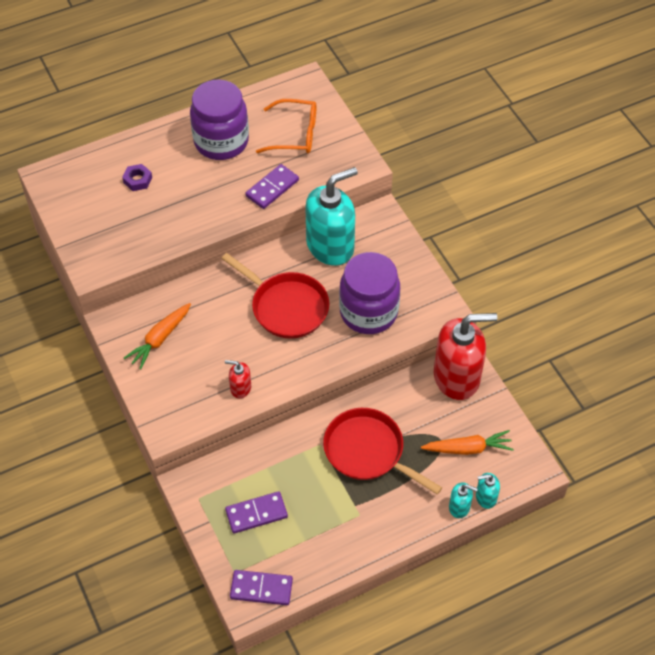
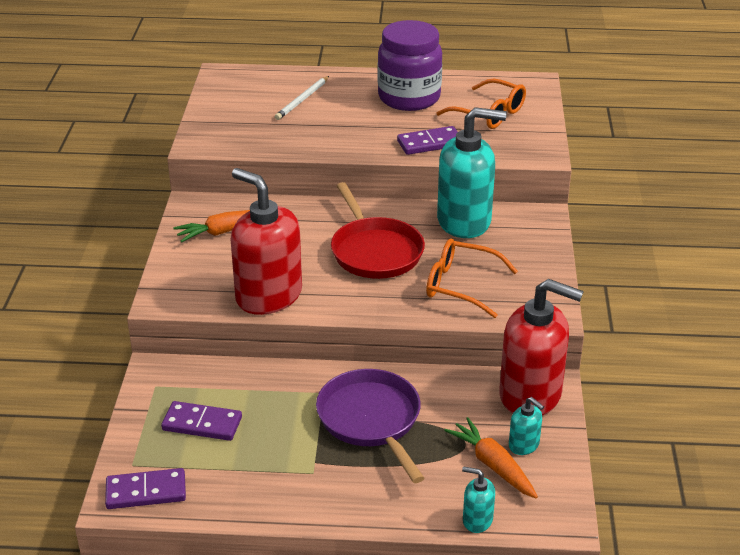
camera: 30 degrees right, 20 degrees down
purple nut [122,164,152,191] -> white pencil [275,76,329,120]
red soap dispenser [225,360,251,398] -> red soap dispenser [231,168,302,315], size x2.31
purple domino [230,570,293,605] -> purple domino turned 45 degrees counterclockwise [105,468,186,509]
red pan [323,408,443,495] -> purple pan [316,369,424,483]
purple jar [339,252,400,334] -> orange glasses [426,238,518,318]
orange carrot [421,430,514,455] -> orange carrot turned 150 degrees counterclockwise [445,417,538,499]
turquoise soap dispenser [449,482,478,518] -> turquoise soap dispenser moved to [509,397,544,455]

